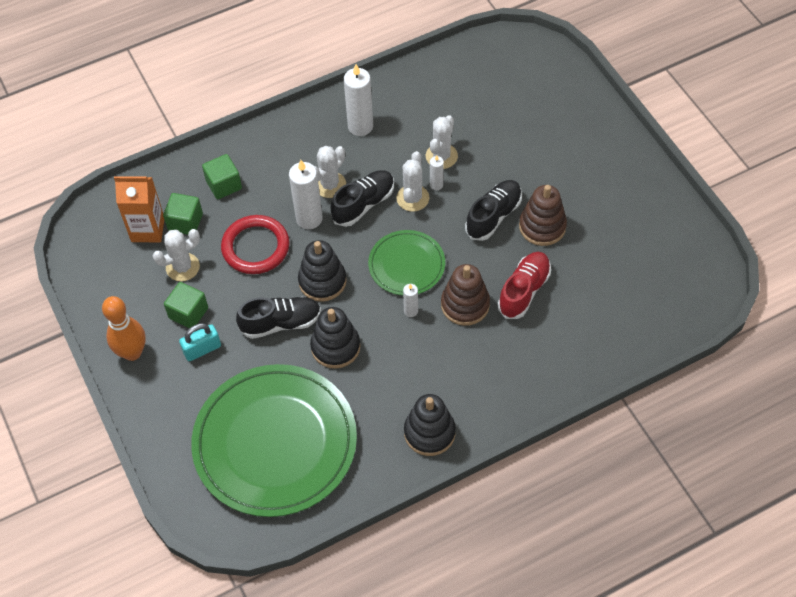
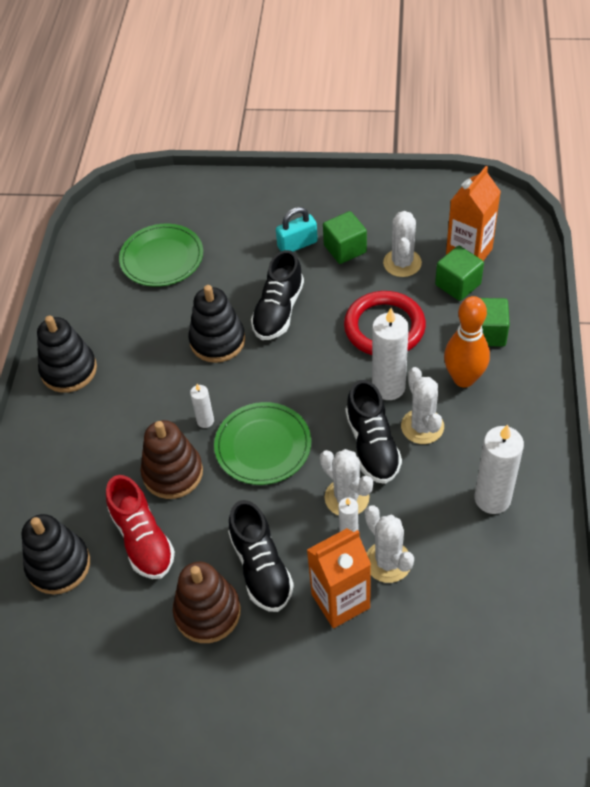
camera: 125 degrees right, 5 degrees down
orange bowling pin [102,296,146,361] -> orange bowling pin moved to [444,296,490,387]
turquoise padlock [179,323,221,361] -> turquoise padlock turned 60 degrees clockwise [276,207,318,252]
green plate [191,364,357,517] -> green plate [119,224,203,287], size x0.51
black stacking toy [298,240,346,302] -> black stacking toy moved to [21,514,90,594]
none -> orange carton [307,528,371,628]

